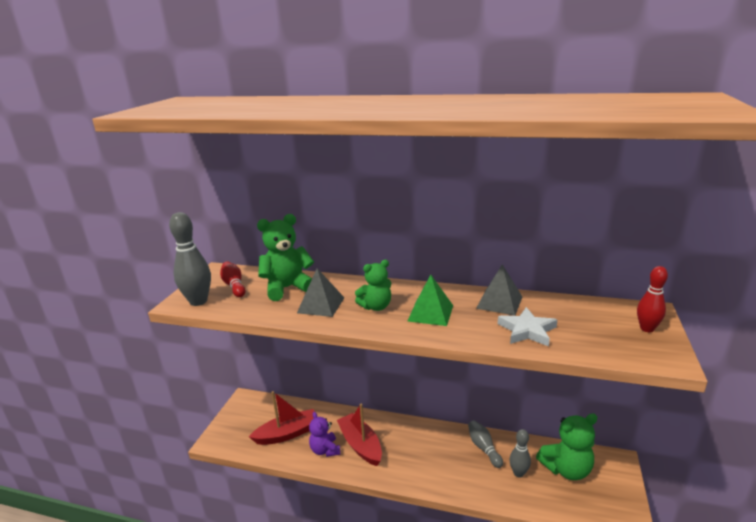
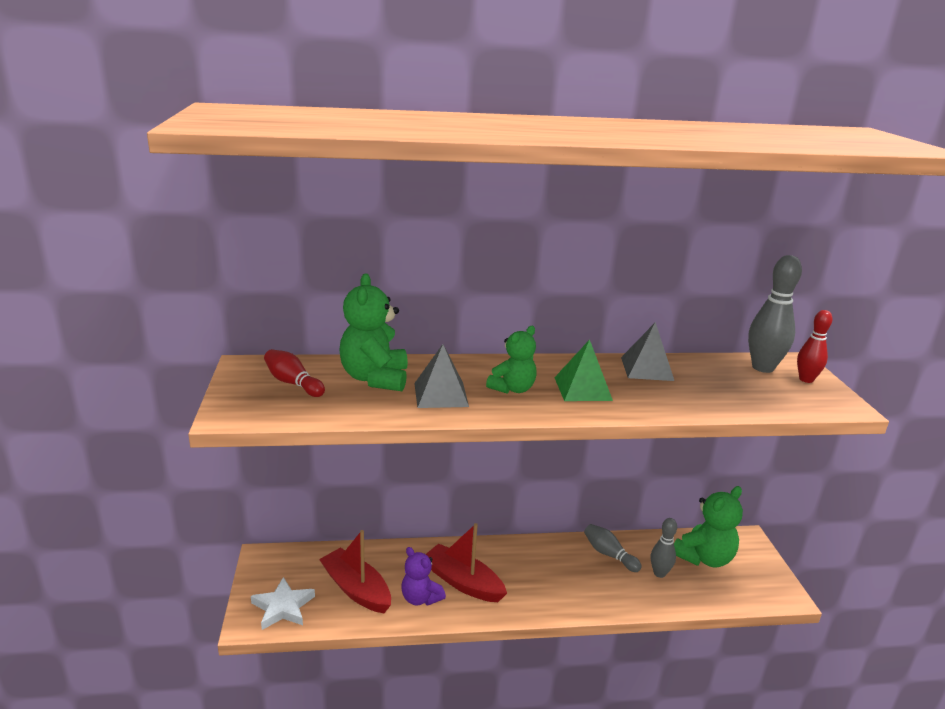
camera: 25 degrees left, 0 degrees up
grey bowling pin [169,212,211,306] -> grey bowling pin moved to [748,255,802,373]
red boat [249,391,315,445] -> red boat turned 90 degrees counterclockwise [319,530,391,613]
green teddy bear [257,214,314,301] -> green teddy bear turned 45 degrees counterclockwise [340,274,408,391]
white star [498,307,557,347] -> white star moved to [251,577,315,630]

